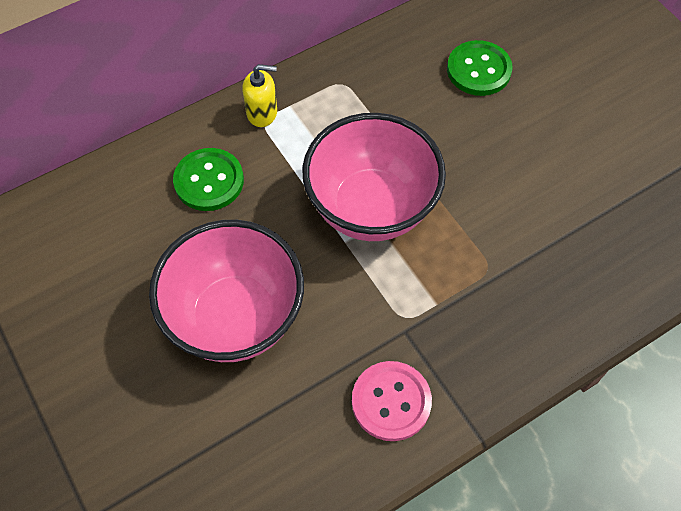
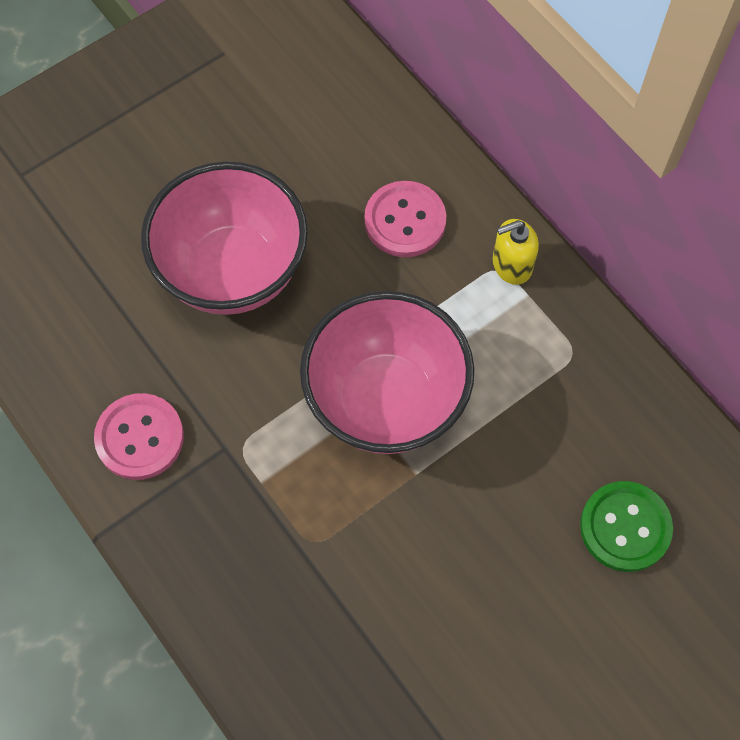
camera: 85 degrees right, 5 degrees up
green button [173,148,244,211] -> pink button [364,181,446,257]
yellow soap dispenser [242,64,277,127] -> yellow soap dispenser turned 75 degrees clockwise [493,219,539,285]

